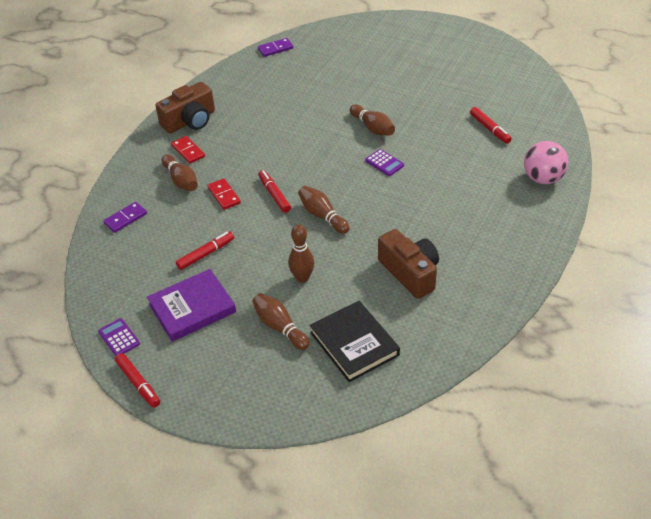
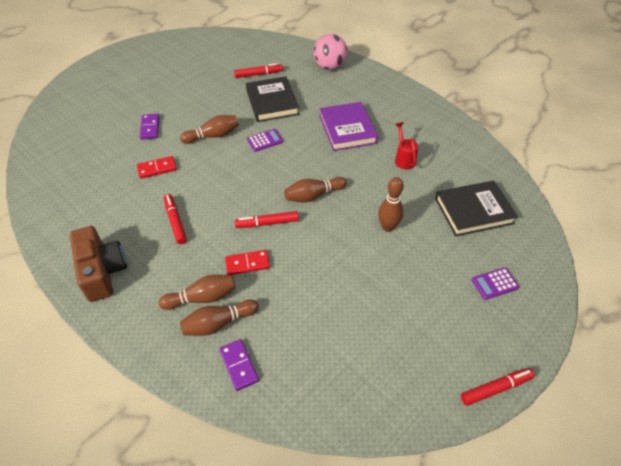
camera: 75 degrees left, 5 degrees up
purple calculator [98,318,140,356] -> purple calculator moved to [472,267,519,300]
purple book [147,269,236,342] -> purple book moved to [319,102,378,151]
red domino [171,136,205,164] -> red domino moved to [137,156,177,179]
red marker [176,231,234,270] -> red marker moved to [164,194,187,244]
brown bowling pin [252,293,310,350] -> brown bowling pin moved to [180,300,259,336]
purple domino [258,38,293,57] -> purple domino moved to [140,114,159,140]
brown camera [378,229,439,299] -> red watering can [395,122,418,169]
none -> black book [246,76,299,122]

